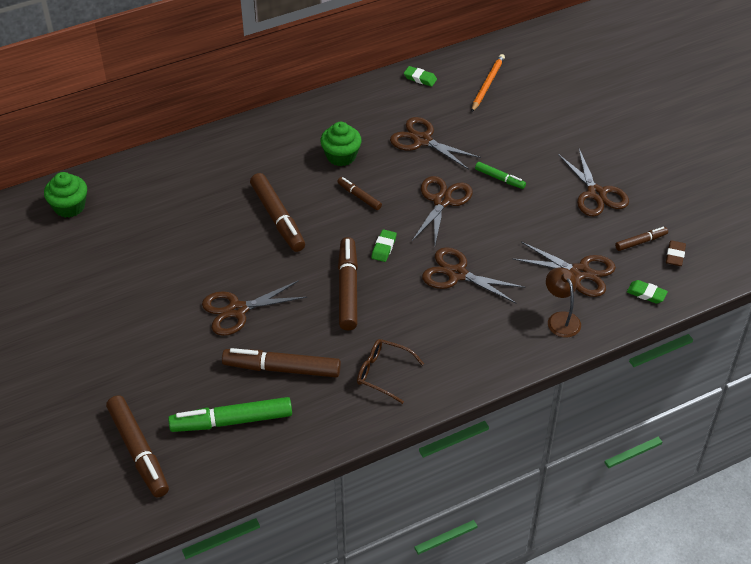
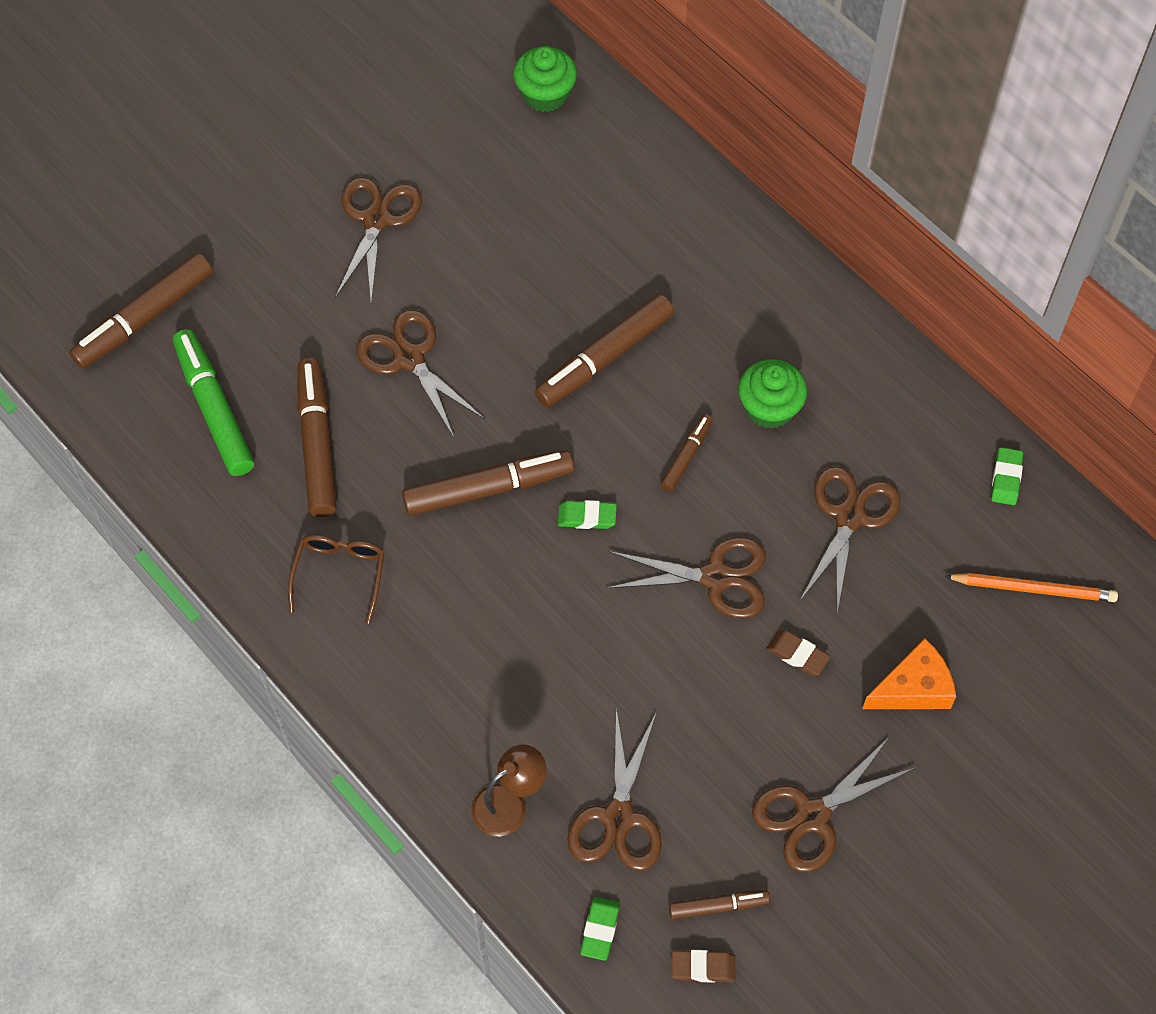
camera: 75 degrees right, 15 degrees up
brown scissors [422,247,526,304] -> brown scissors moved to [335,177,422,302]
green marker [475,162,526,189] -> brown eraser [767,630,830,676]
brown marker [615,227,668,251] -> brown marker turned 60 degrees counterclockwise [669,890,770,919]
none -> orange cheese [862,638,956,709]

